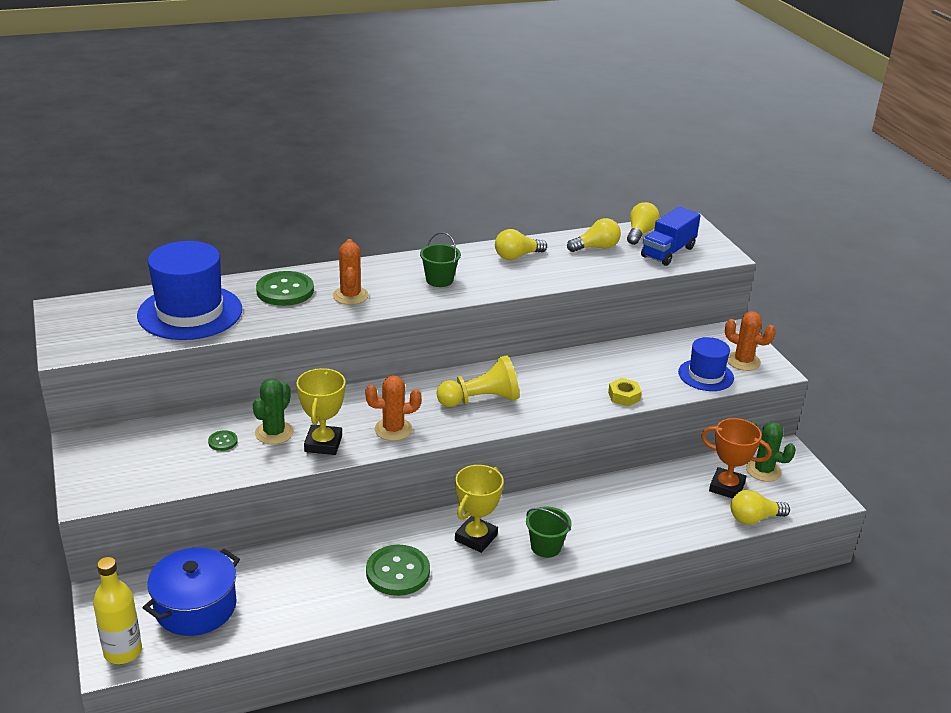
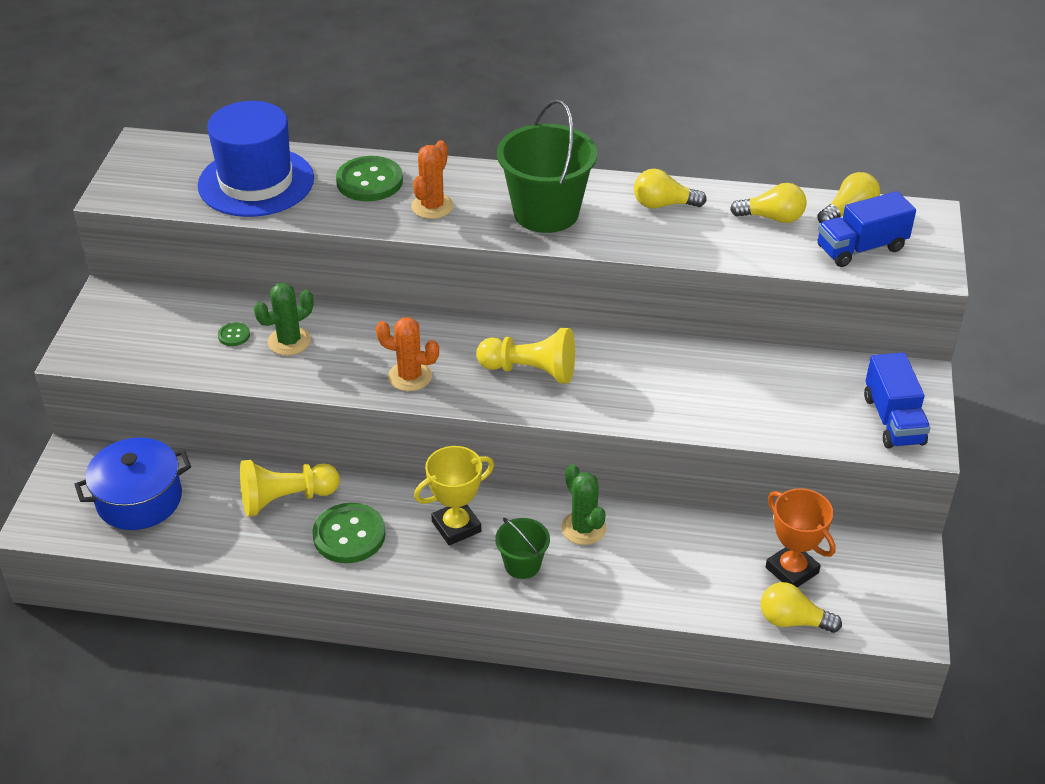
camera: 30 degrees right, 10 degrees up
yellow bottle [93,557,142,664] -> none
yellow trophy [296,368,346,455] -> none
green bucket [420,232,461,287] -> green bucket [497,99,597,233], size x1.96
yellow nut [608,378,642,406] -> none
blue hat [678,337,734,391] -> none
orange cactus [725,311,776,371] -> blue truck [864,352,931,449]
green cactus [746,421,796,482] -> green cactus moved to [561,464,606,545]
none -> yellow pawn [240,460,340,516]

